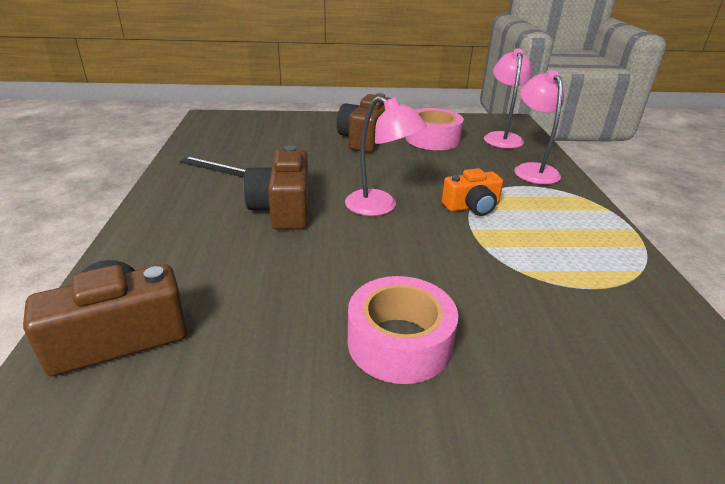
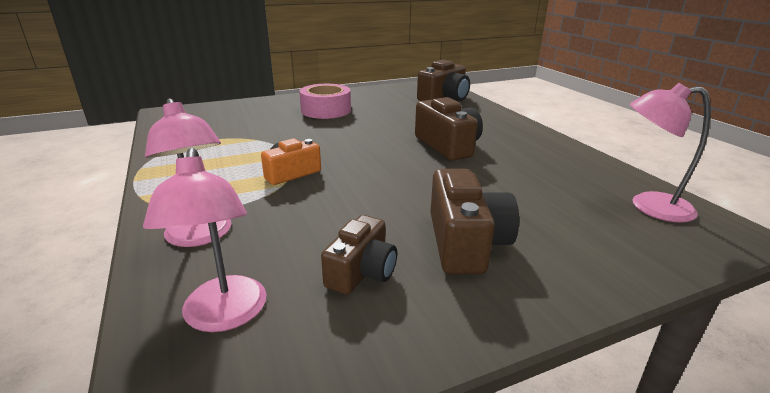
camera: 160 degrees right, 5 degrees down
black ruler [179,157,245,177] -> none
pink lamp [345,96,427,216] -> pink lamp moved to [630,83,711,223]
pink tape [406,108,464,150] -> brown camera [321,215,397,295]

